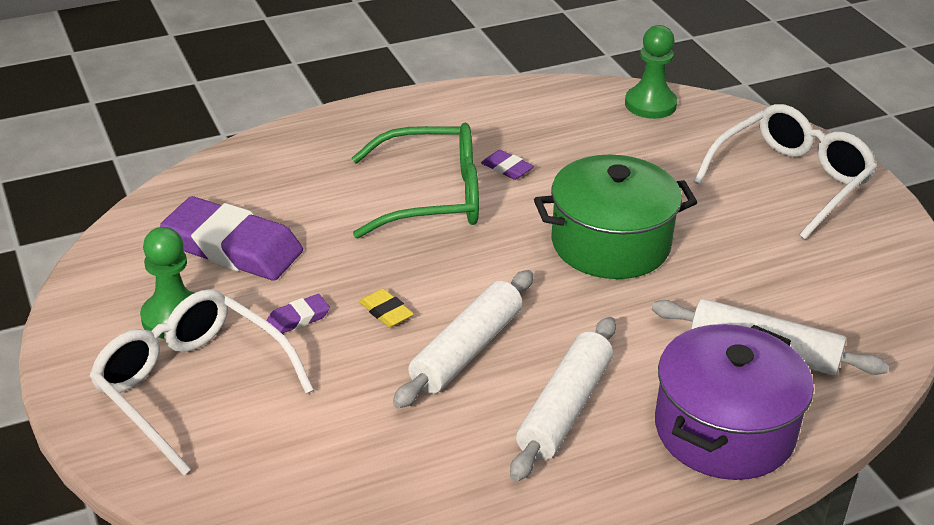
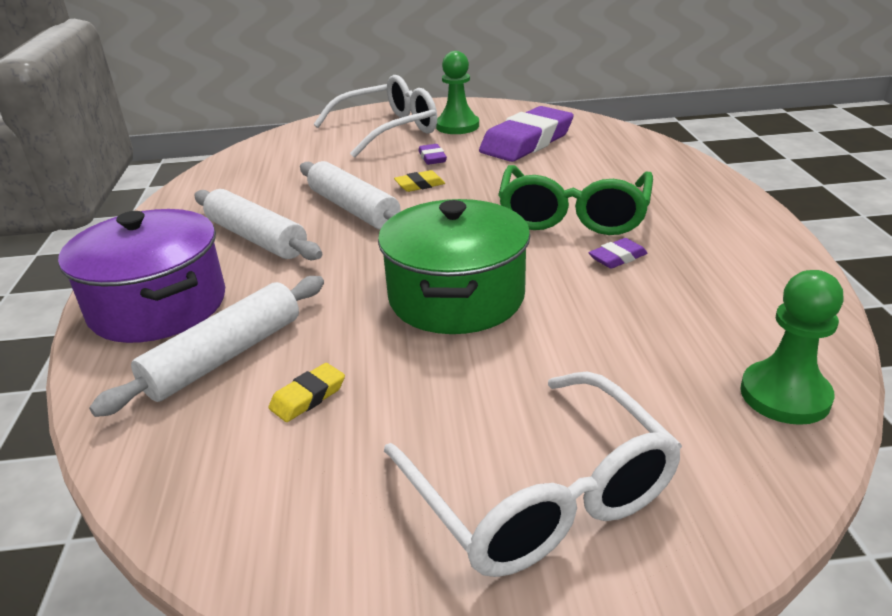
camera: 110 degrees right, 5 degrees down
none -> yellow eraser [268,363,345,422]

